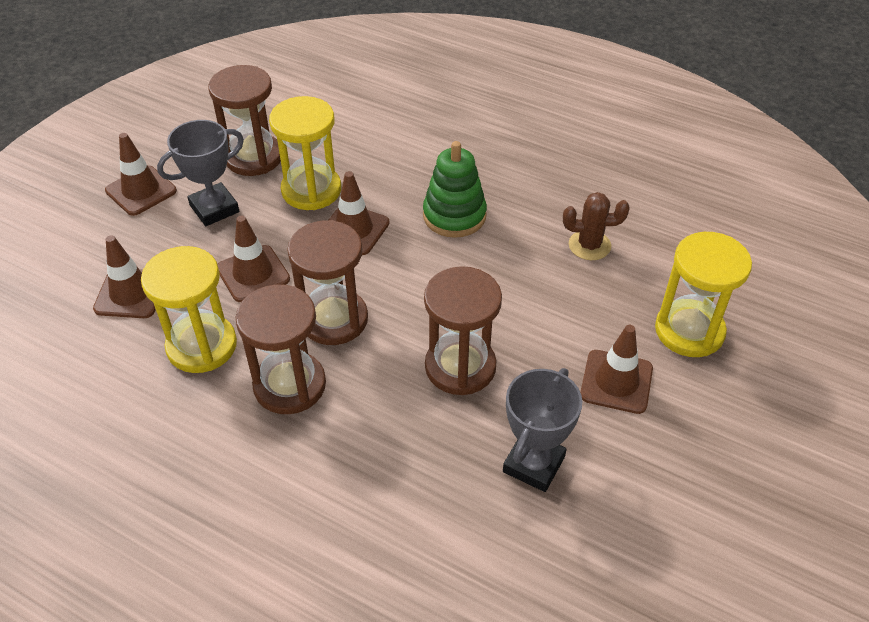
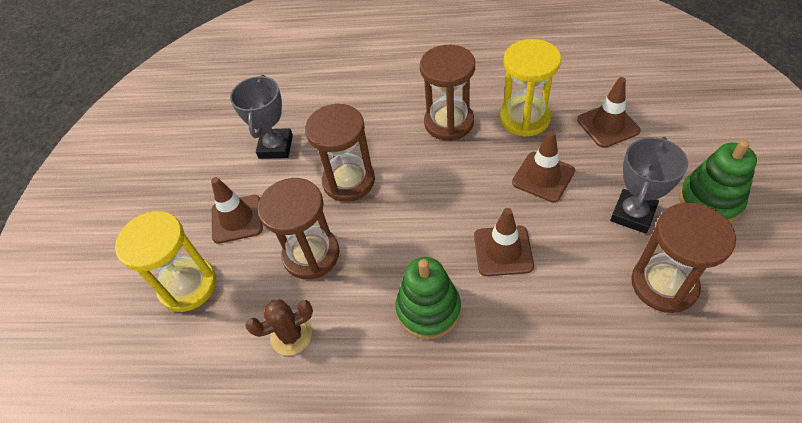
camera: 160 degrees right, 5 degrees up
brown traffic cone [105,133,177,216] -> green stacking toy [679,140,757,222]
yellow hourglass [269,96,341,210] -> none
brown hourglass [287,220,368,345] -> brown hourglass moved to [258,178,340,279]

